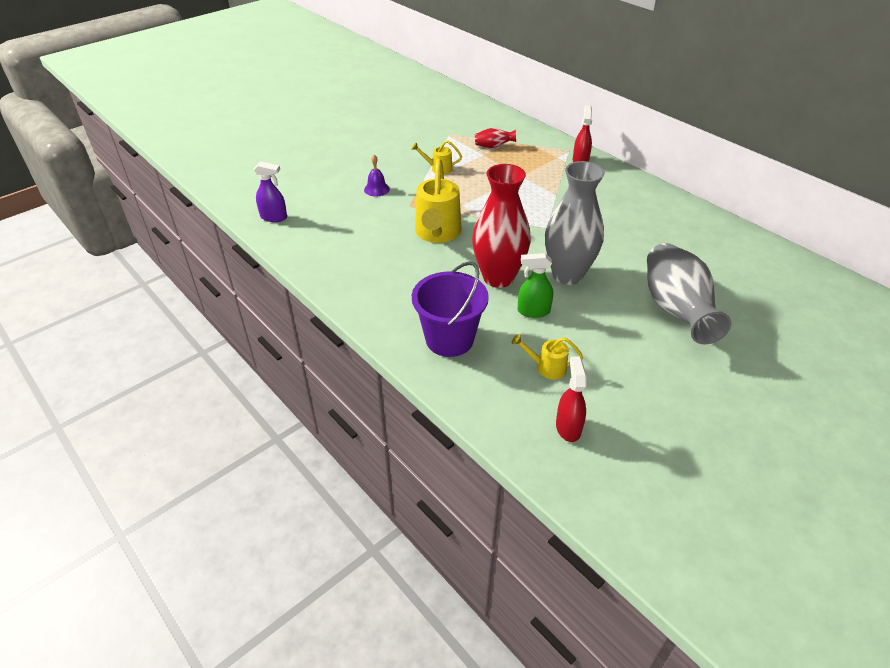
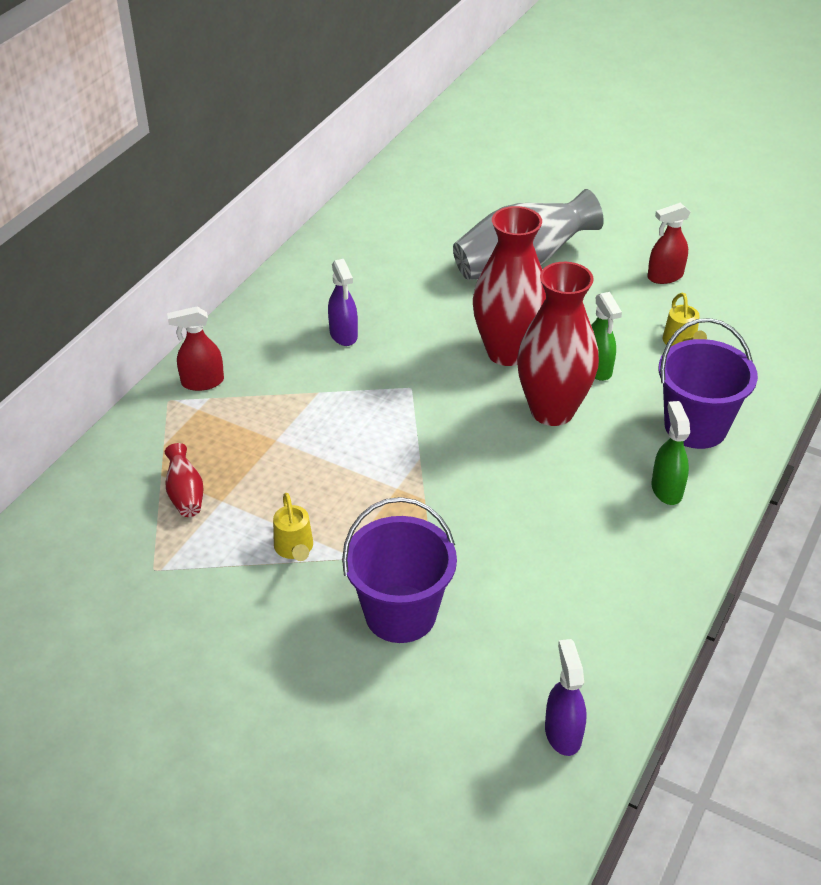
camera: 110 degrees left, 0 degrees up
purple bell [364,155,390,197] -> purple bucket [342,497,457,643]
yellow watering can [415,159,462,243] -> none
grey vase [545,161,605,285] -> red vase [473,206,546,366]
red spray bottle [556,356,587,442] -> red spray bottle moved to [648,202,691,284]
none -> purple spray bottle [328,259,358,346]
none -> green spray bottle [652,401,690,505]

